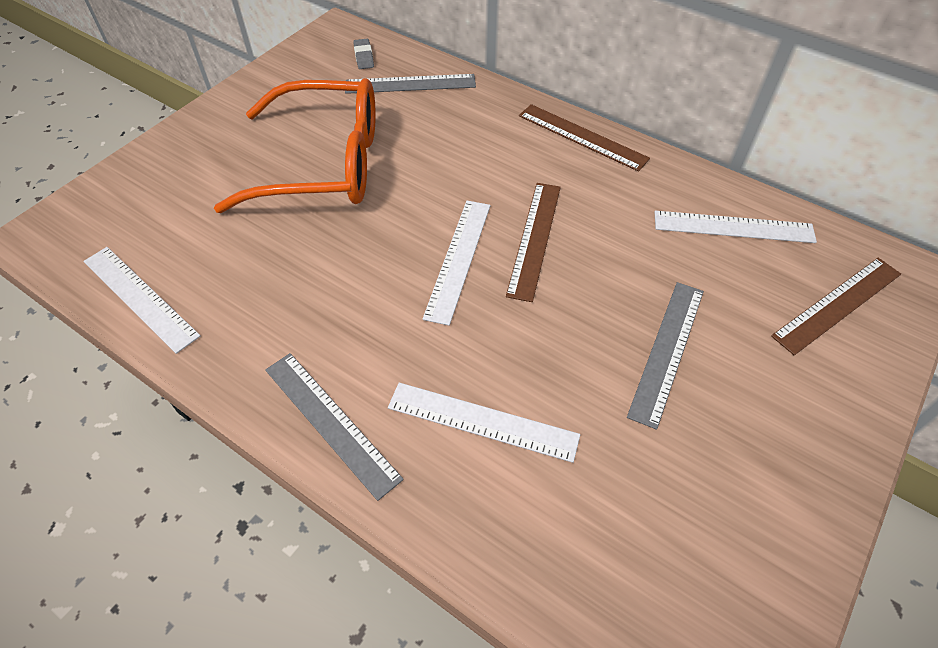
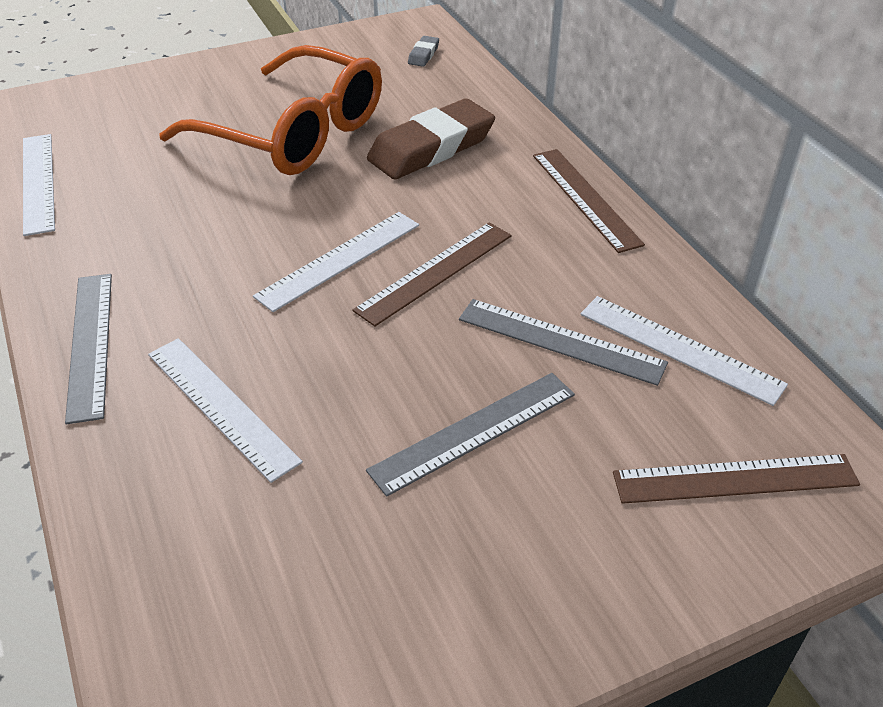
camera: 30 degrees right, 10 degrees down
grey ruler [345,74,476,94] -> grey ruler moved to [459,299,668,386]
none -> brown eraser [367,99,495,179]

